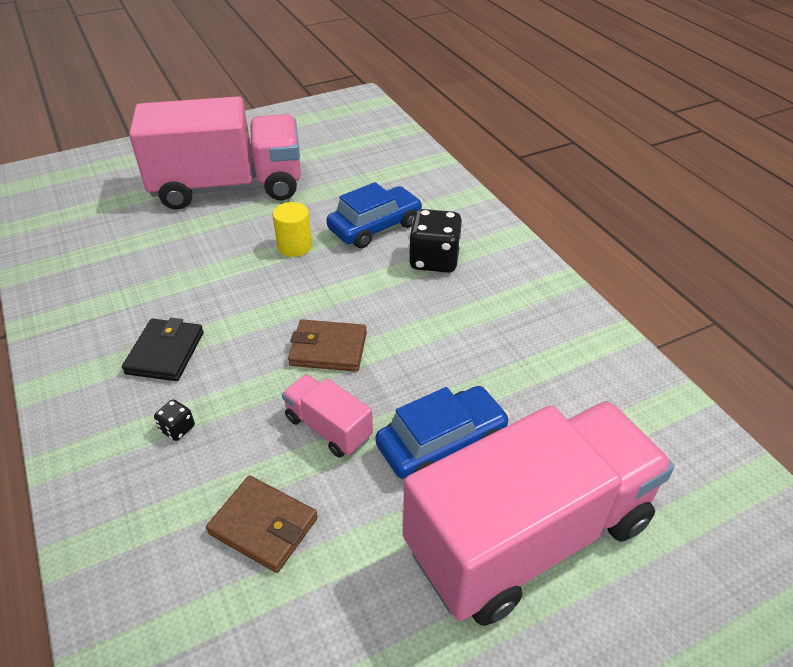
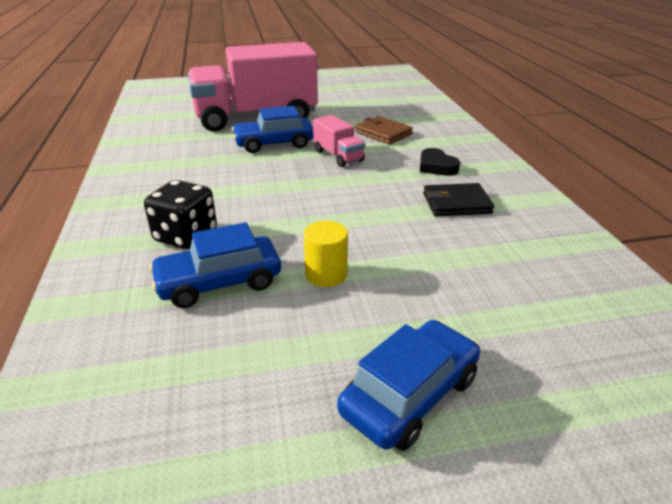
camera: 165 degrees left, 10 degrees down
black wallet [122,318,204,381] -> black wallet turned 60 degrees clockwise [423,183,494,216]
pink truck [129,96,301,210] -> blue car [337,320,480,451]
black dice [154,399,195,441] -> black heart [420,148,460,176]
brown wallet [288,319,367,372] -> none

